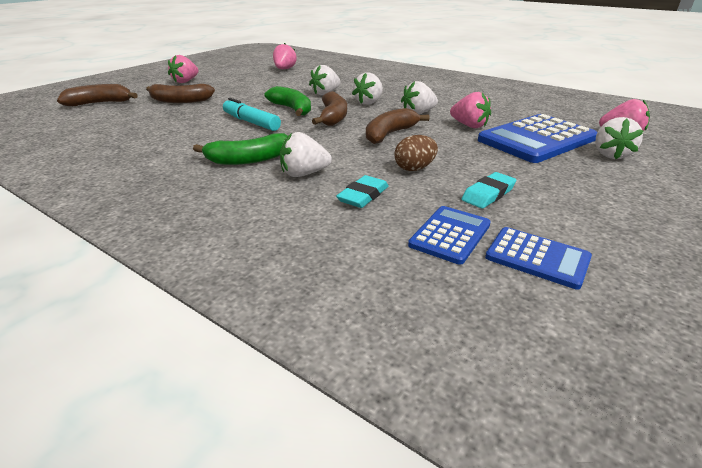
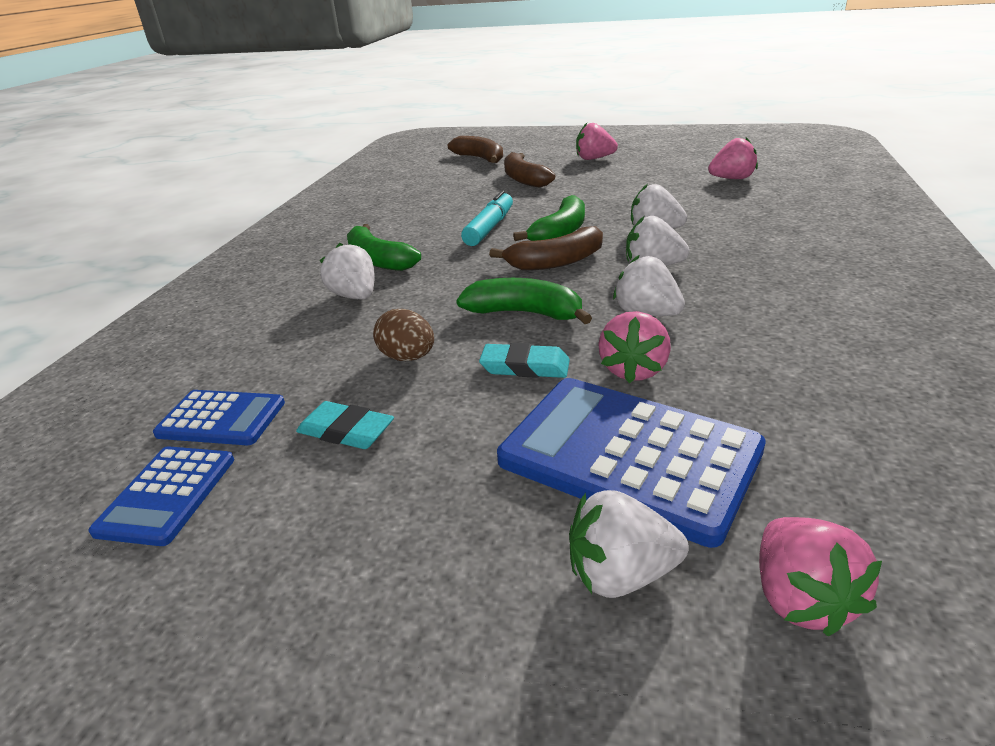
camera: 70 degrees right, 0 degrees up
turquoise eraser [336,175,389,208] -> turquoise eraser moved to [479,343,570,378]
brown banana [366,108,429,144] -> green banana [456,278,592,324]

